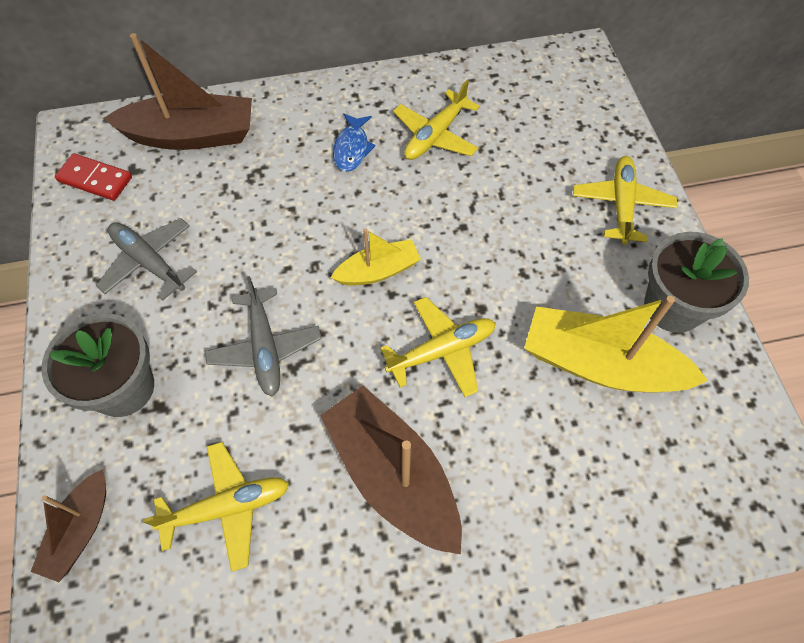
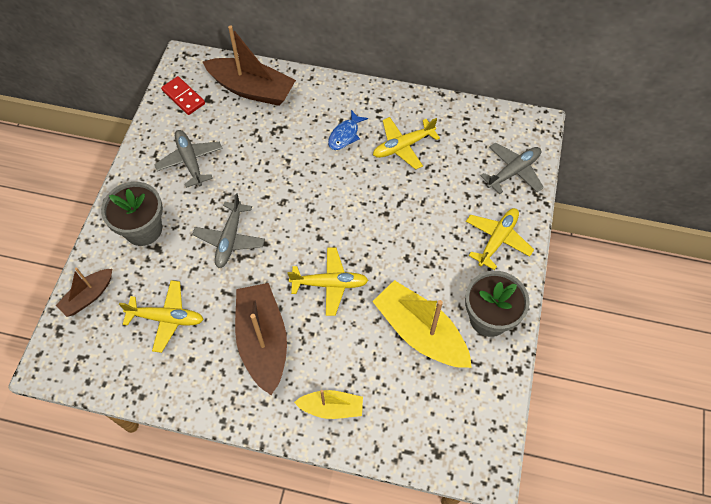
camera: 25 degrees right, 0 degrees up
yellow boat [331,229,421,286] -> yellow boat moved to [294,390,363,419]
none -> grey plane [480,142,544,194]

